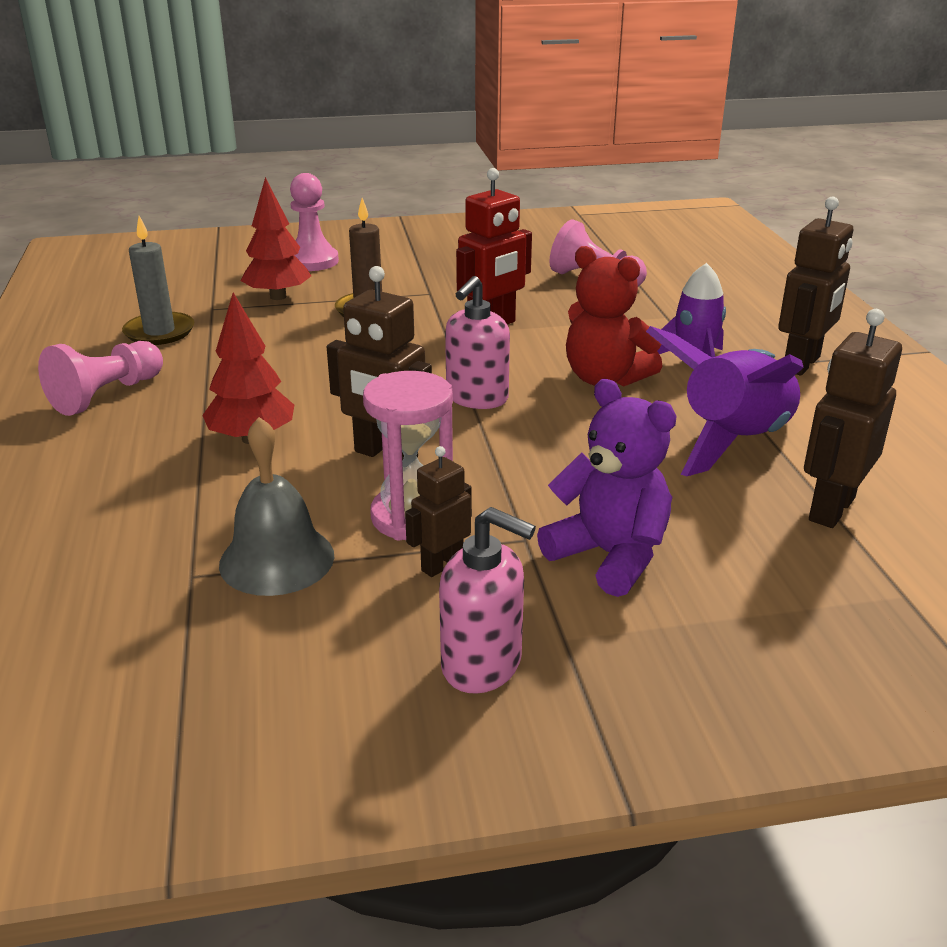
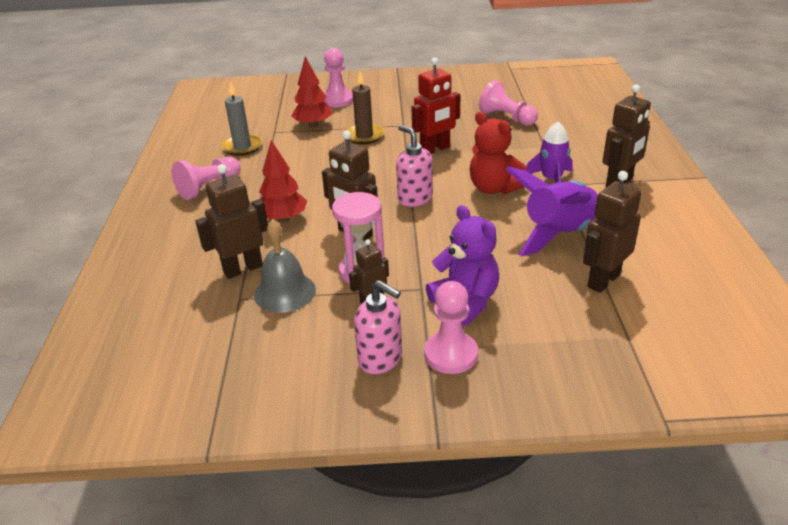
camera: 10 degrees right, 5 degrees up
pink soap dispenser [445,276,510,409] -> pink soap dispenser turned 105 degrees clockwise [396,125,433,207]
none -> brown robot [195,164,268,279]
none -> pink pawn [424,281,478,374]

